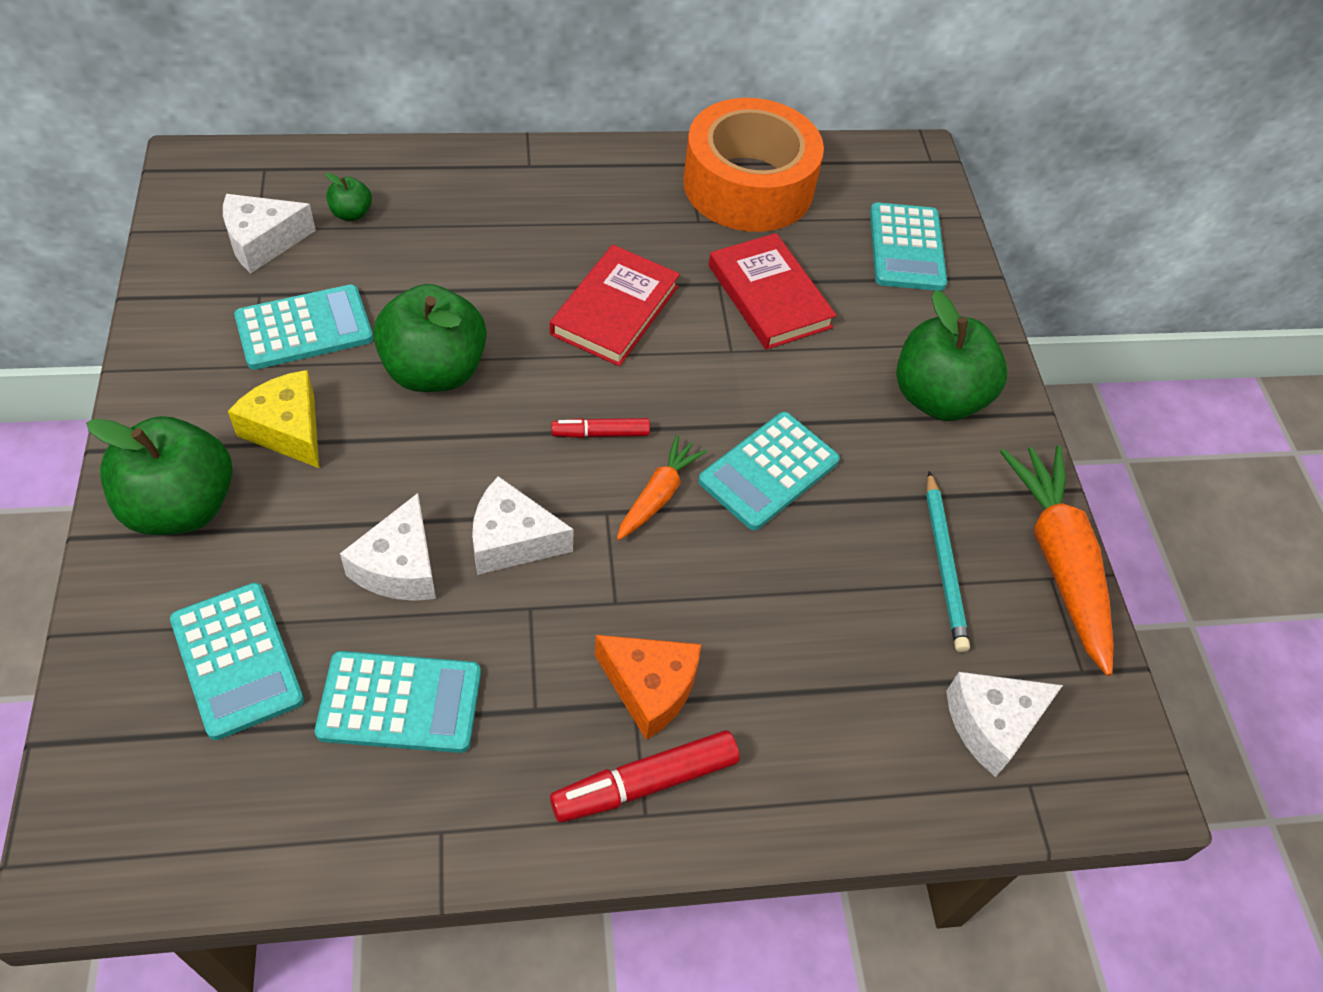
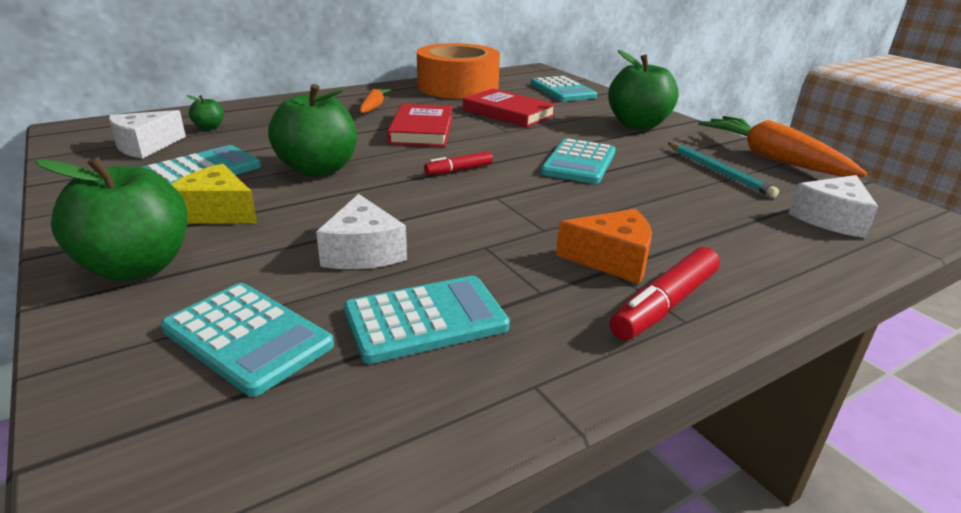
camera: 20 degrees left, 25 degrees down
white cheese [472,476,574,575] -> none
orange carrot [617,435,707,540] -> orange carrot moved to [360,88,391,113]

